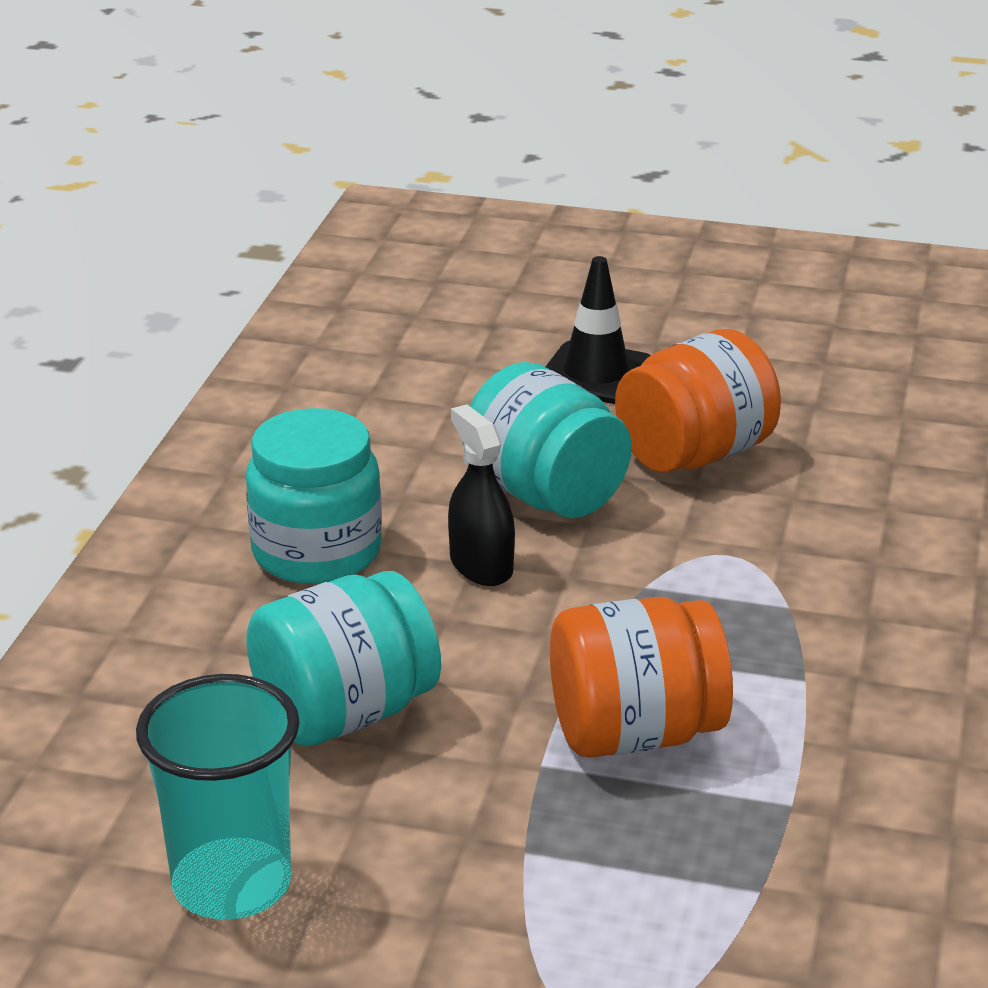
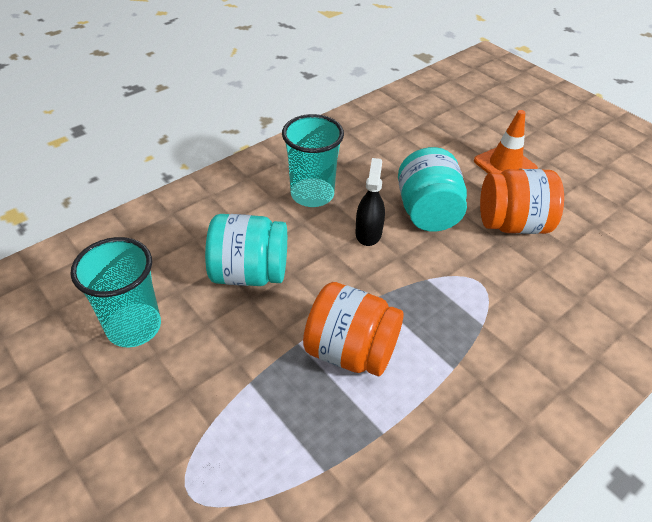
camera: 35 degrees right, 15 degrees up
turquoise jar [246,408,382,584] -> turquoise cup [282,114,344,207]
black traffic cone [546,256,651,404] -> orange traffic cone [474,110,538,173]

